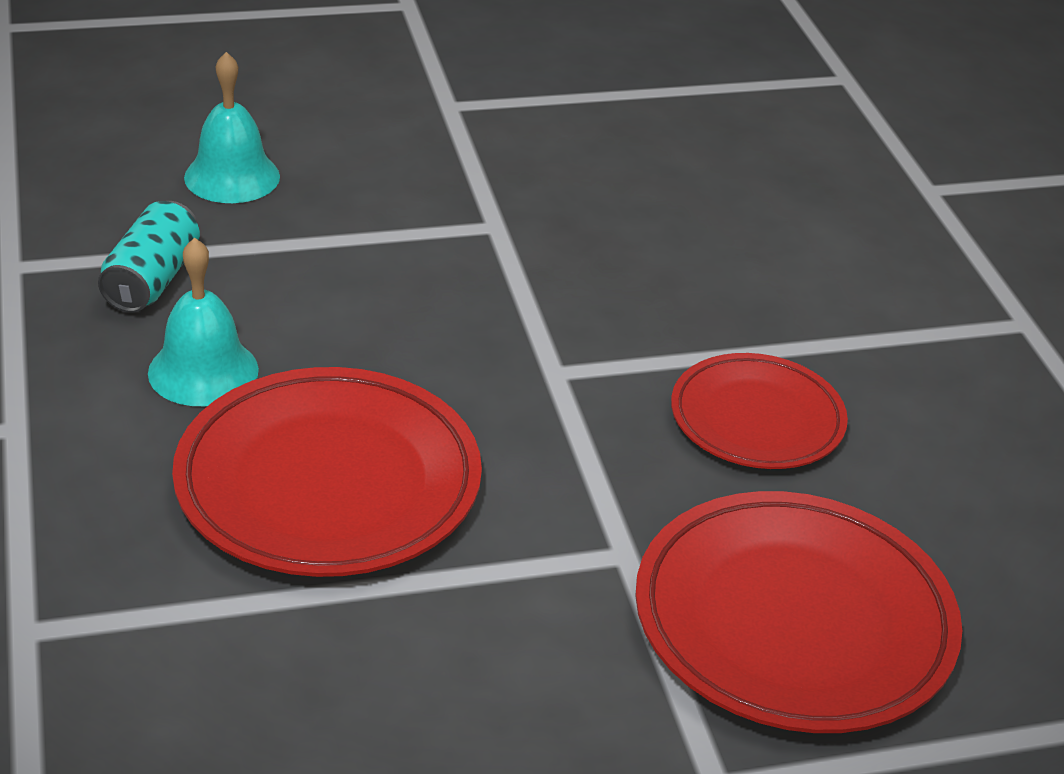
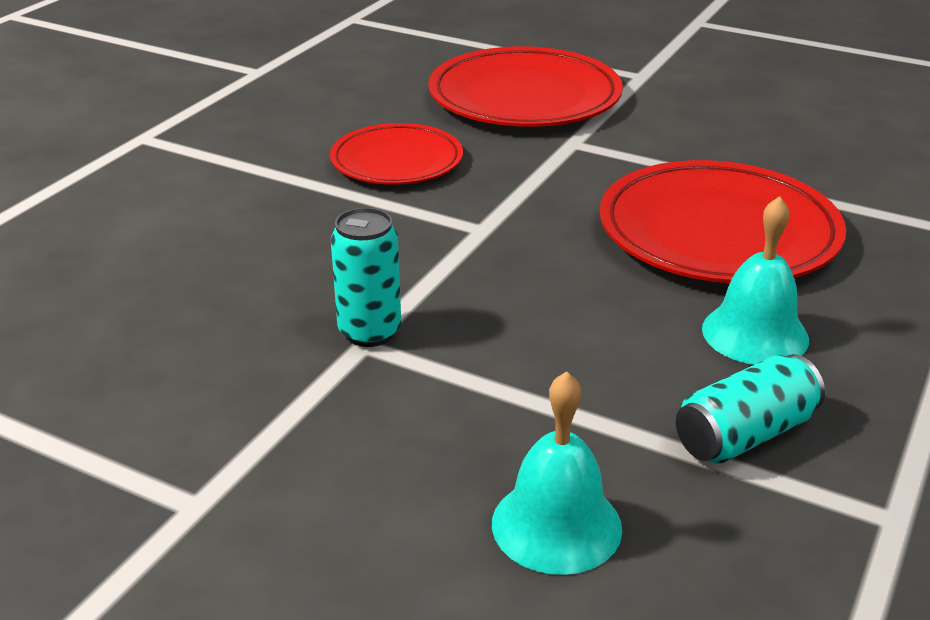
camera: 135 degrees left, 5 degrees down
none -> turquoise can [331,208,401,347]

